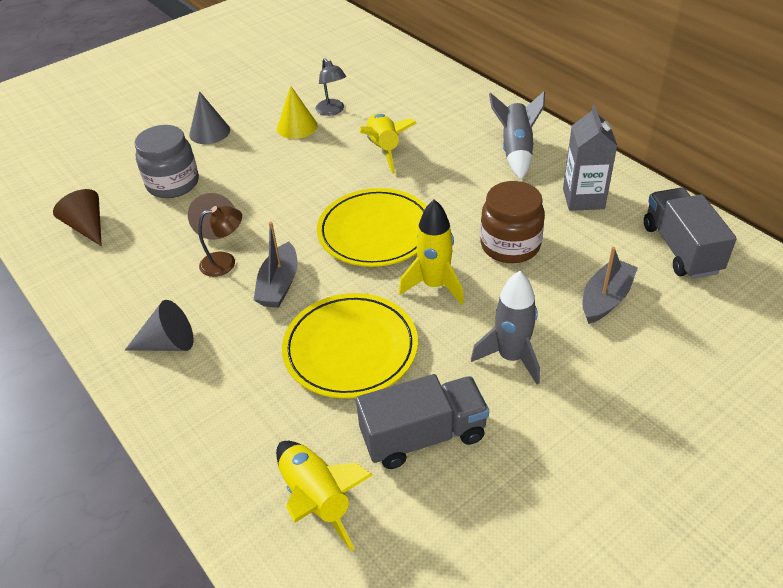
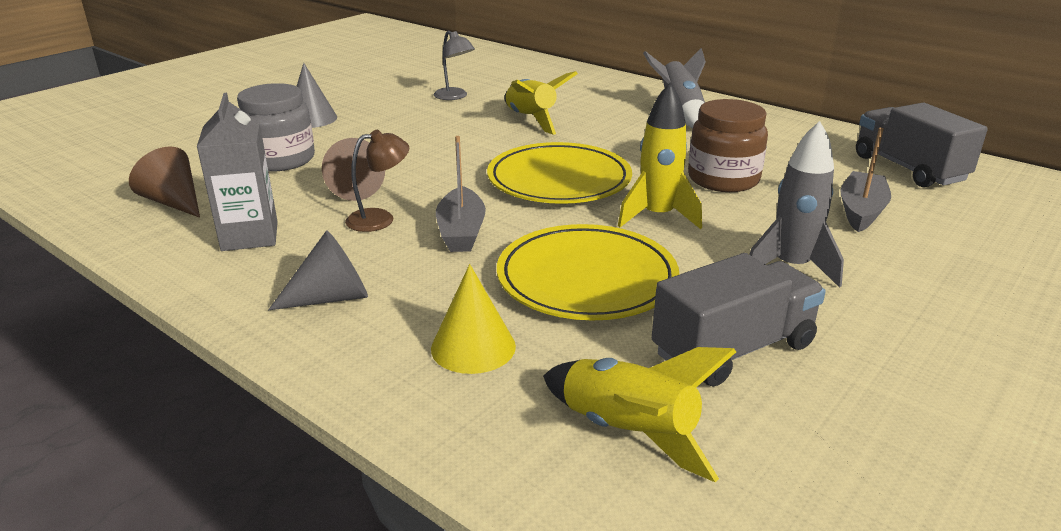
camera: 15 degrees left, 15 degrees down
yellow cone [277,86,318,139] -> yellow cone moved to [431,264,516,374]
grey carton [563,105,617,211] -> grey carton moved to [197,93,278,251]

